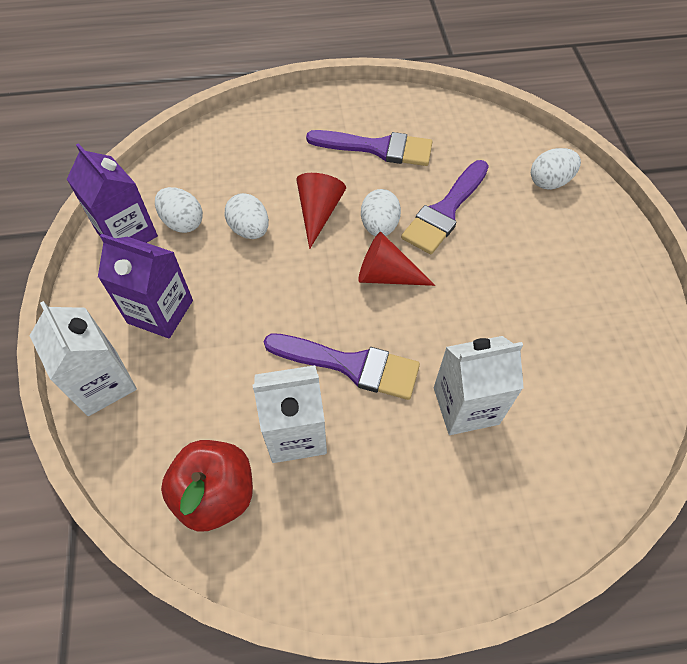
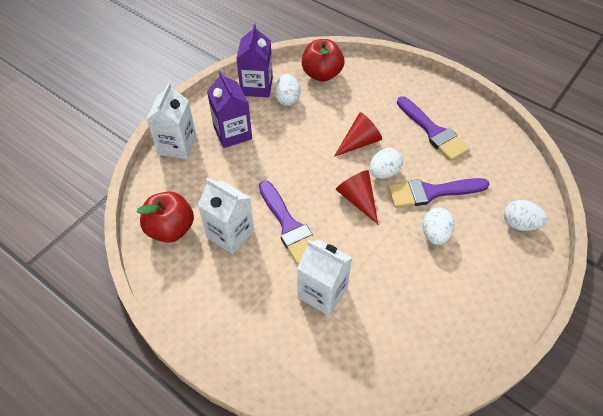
camera: 45 degrees right, 5 degrees down
white egg [225,193,269,239] -> white egg moved to [423,207,454,245]
none -> red apple [302,39,344,82]

